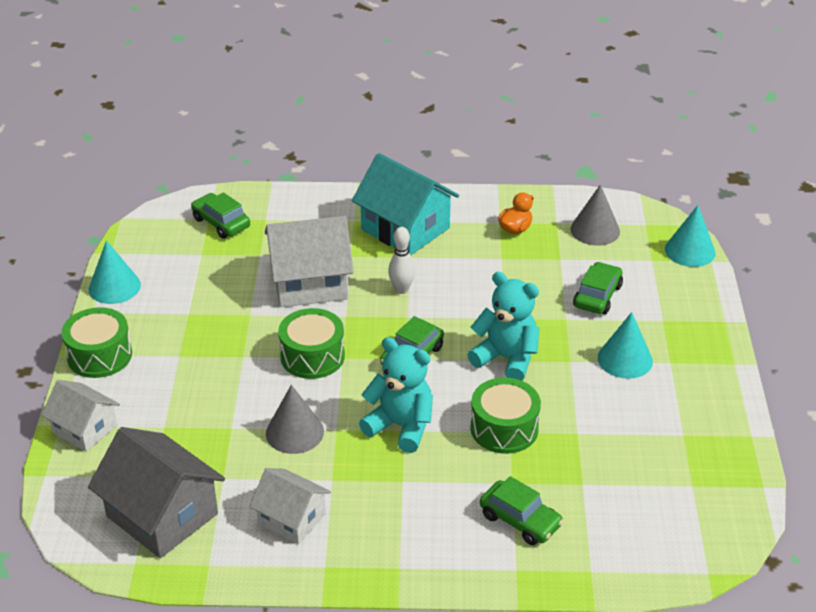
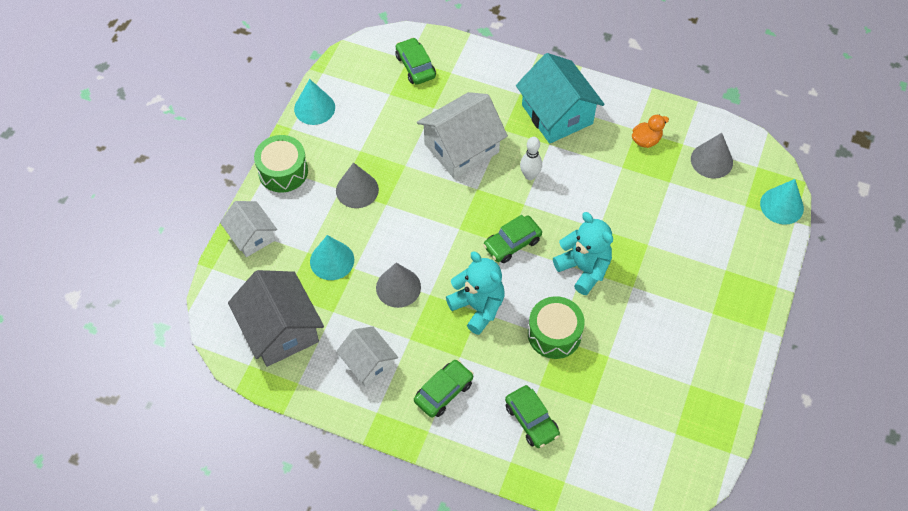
camera: 20 degrees right, 20 degrees up
white house [265,216,354,307] -> white house turned 45 degrees counterclockwise [417,92,508,179]
green drum [278,308,345,379] -> none
green car [573,262,623,314] -> green car moved to [414,360,474,417]
turquoise cone [598,312,653,379] -> turquoise cone moved to [310,235,354,280]
none -> grey cone [336,162,379,208]

